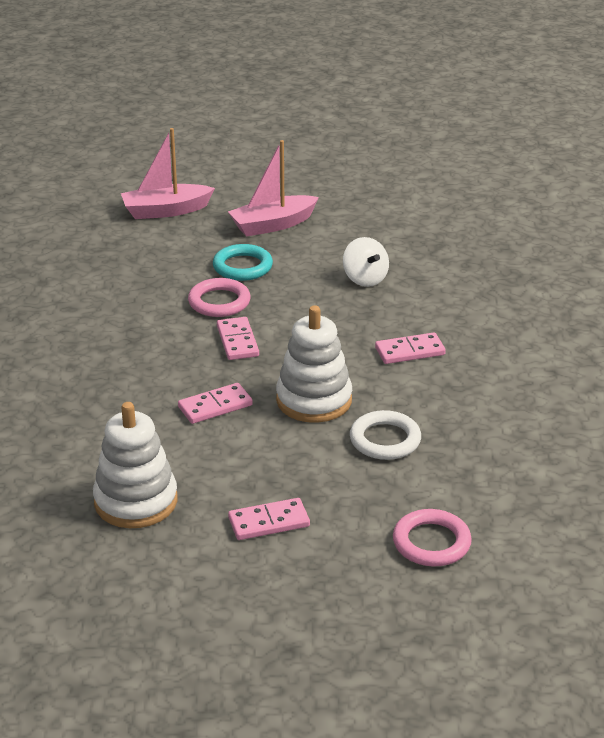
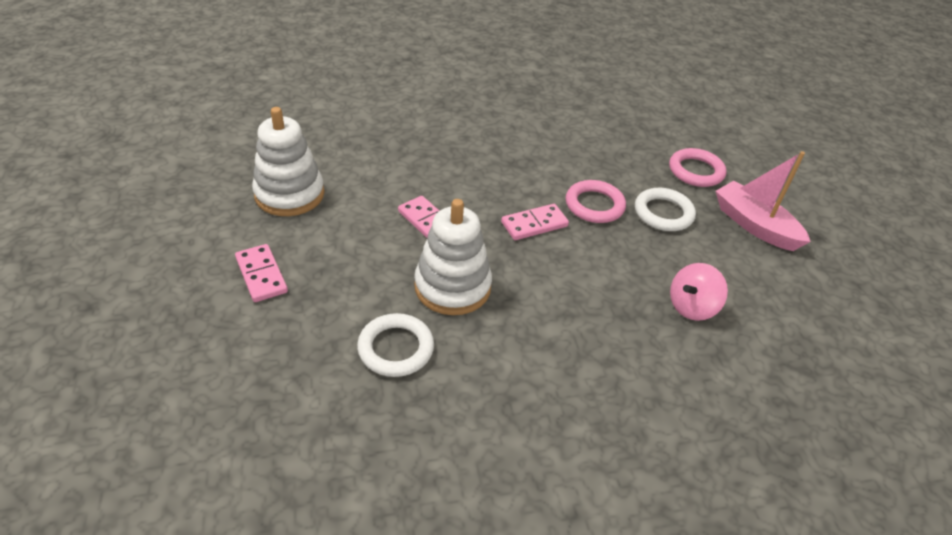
camera: 75 degrees right, 10 degrees up
pink boat [121,128,215,219] -> none
turquoise ring [213,244,273,281] -> white ring [635,188,696,231]
white spinning top [343,237,389,287] -> pink spinning top [670,263,728,321]
pink domino [375,332,446,364] -> none
pink ring [393,509,472,566] -> pink ring moved to [669,148,727,187]

